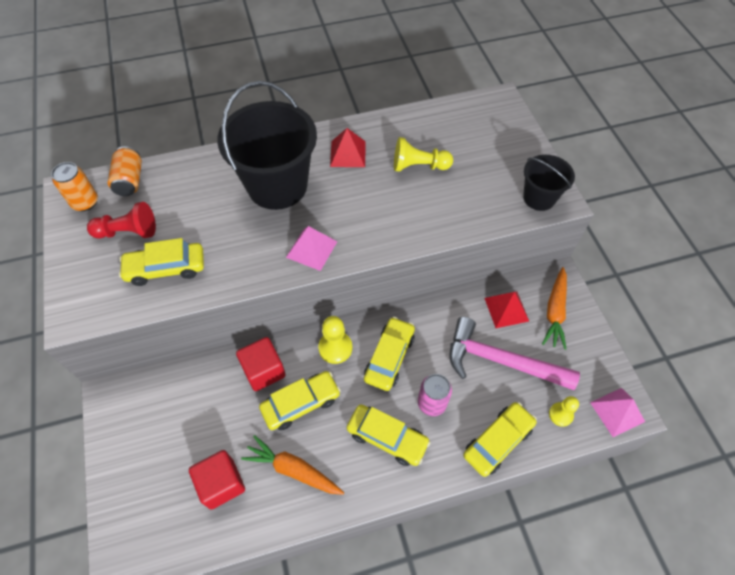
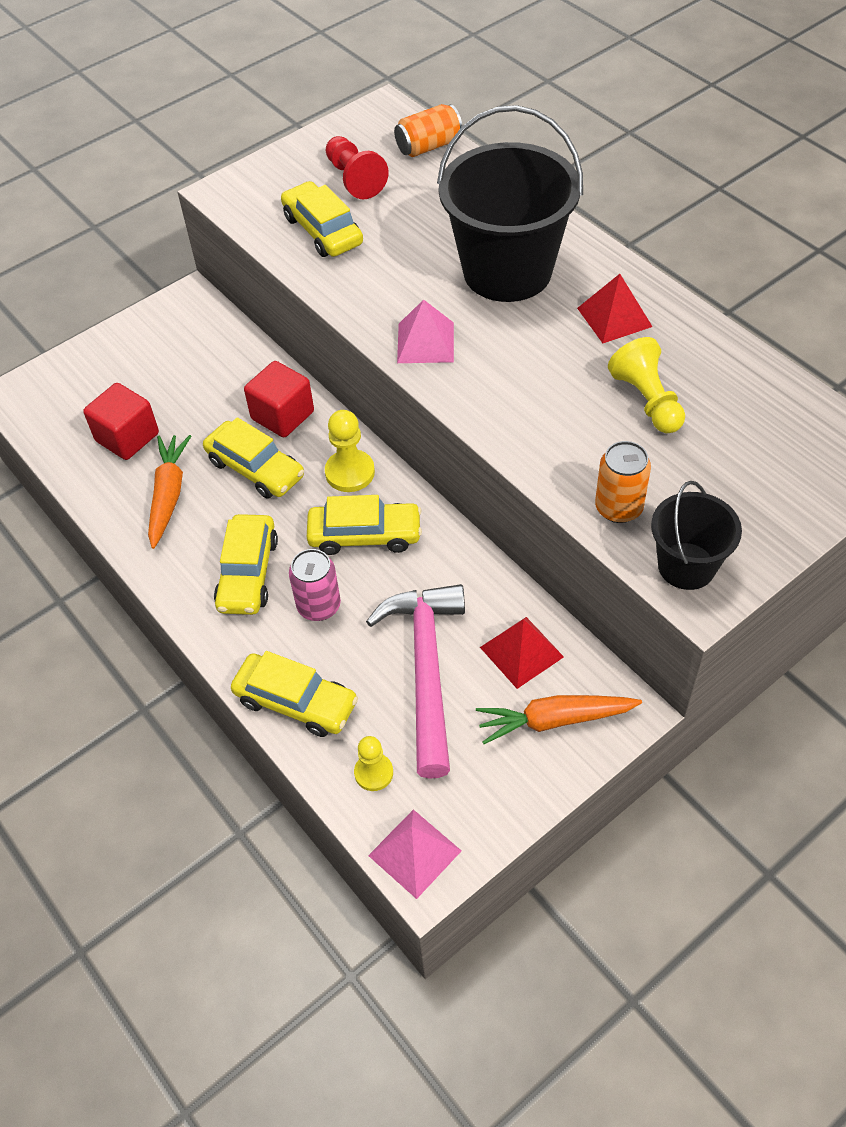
camera: 70 degrees right, 5 degrees down
orange can [51,162,98,211] -> orange can moved to [595,441,651,523]

